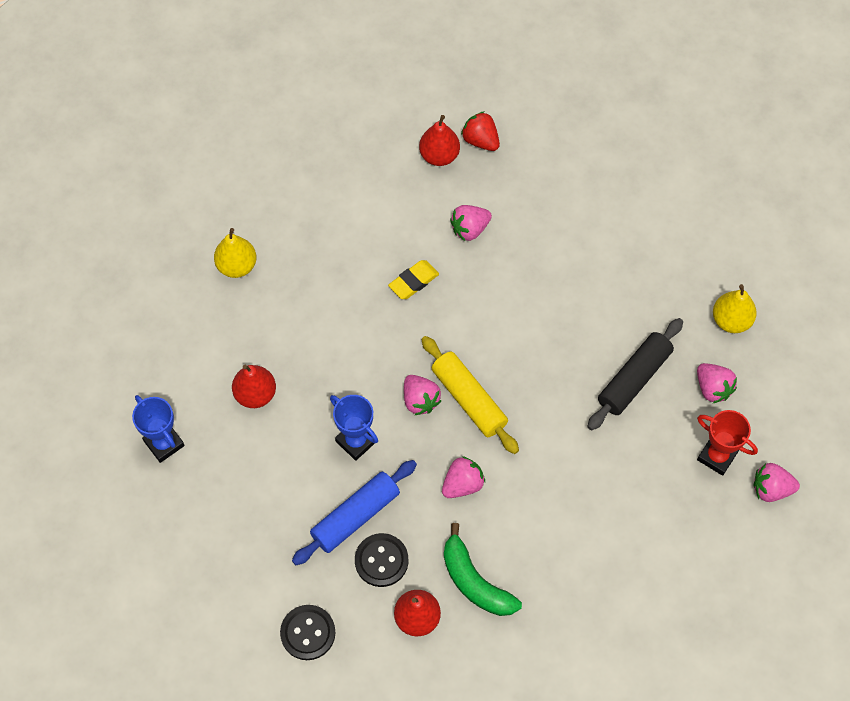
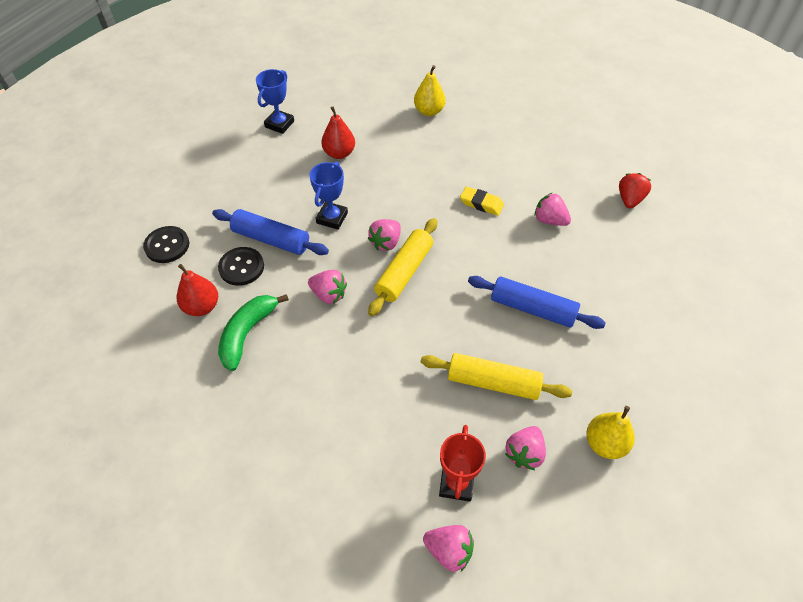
camera: 65 degrees right, 10 degrees down
red pear [419,115,460,166] -> none
black rolling pin [587,318,683,431] -> yellow rolling pin [421,353,572,400]
pink strawberry [754,463,800,502] -> pink strawberry turned 135 degrees clockwise [423,525,474,572]
none -> blue rolling pin [468,276,606,329]

